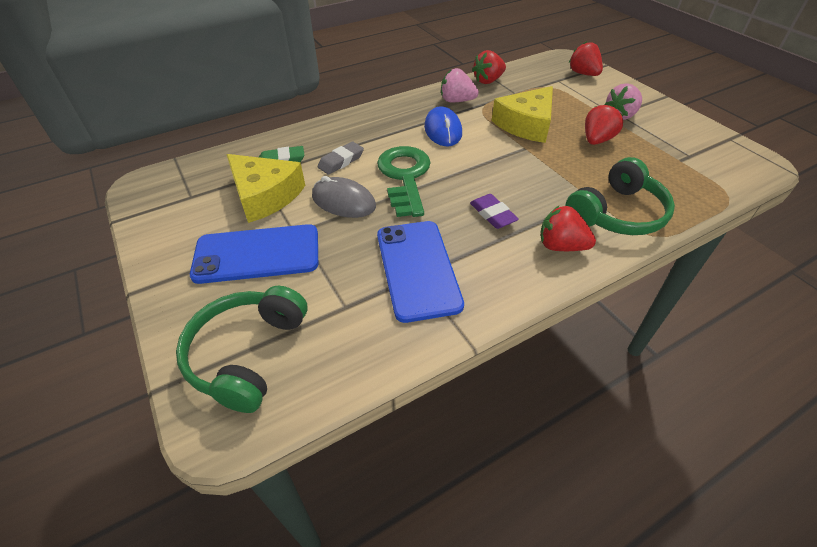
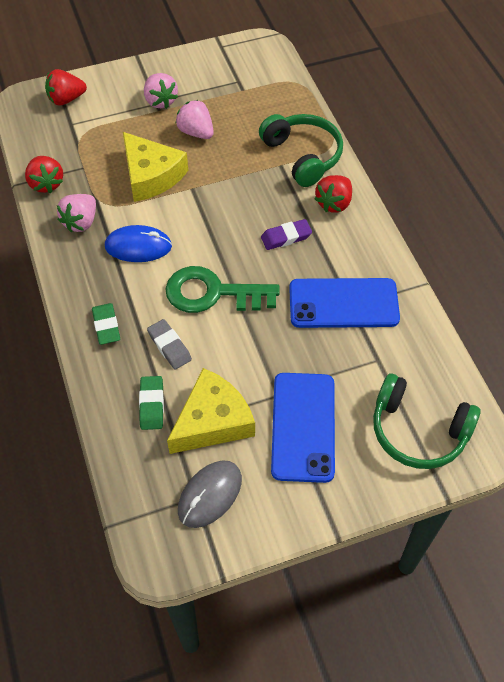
camera: 80 degrees left, 10 degrees up
grey mouse [312,176,376,218] -> grey mouse moved to [178,460,242,528]
red strawberry [585,104,623,145] -> pink strawberry [175,100,214,139]
none -> green eraser [92,303,120,345]

